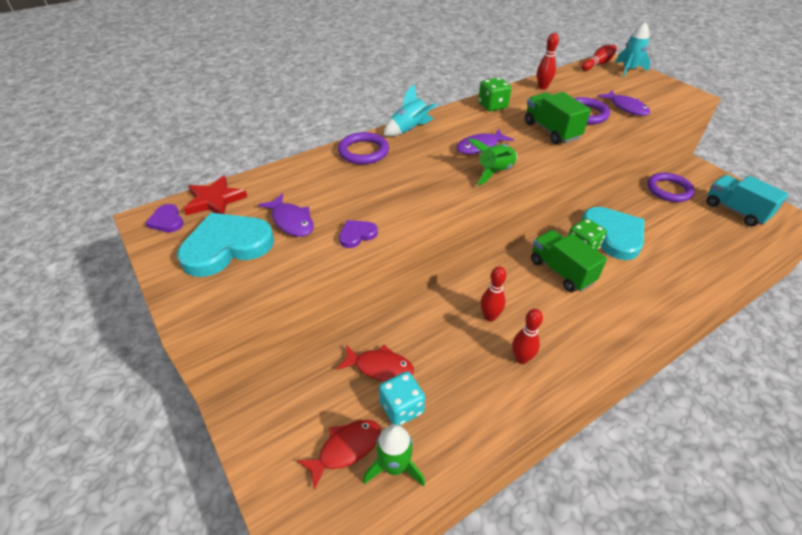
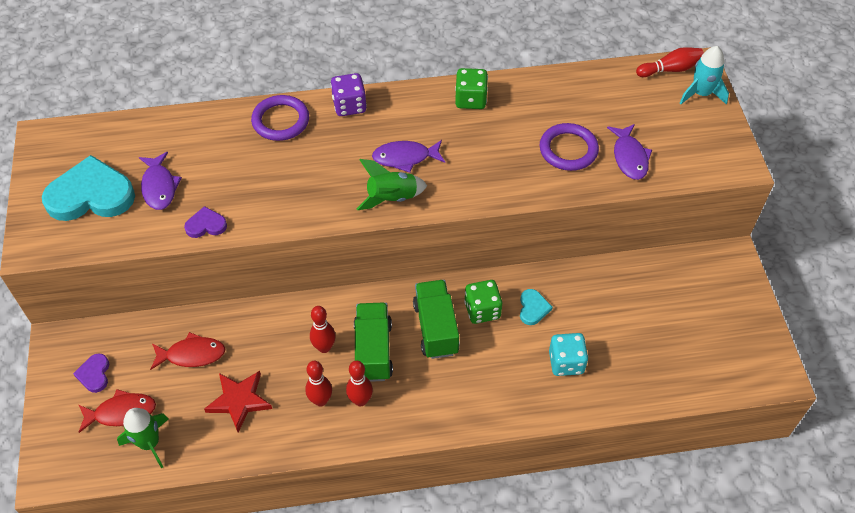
camera: 25 degrees right, 10 degrees up
purple heart [146,204,184,232] -> purple heart moved to [73,354,109,393]
red star [184,175,247,215] -> red star moved to [204,371,272,432]
red fish [337,345,414,381] -> red fish turned 45 degrees counterclockwise [150,332,226,370]
turquoise dice [379,372,425,426] -> turquoise dice moved to [549,333,588,376]
turquoise rocket [383,84,438,136] -> purple dice [331,73,367,116]
green truck [525,92,591,144] -> green truck moved to [354,303,393,382]
red bowling pin [537,33,559,90] -> red bowling pin moved to [346,361,373,406]
turquoise heart [582,207,644,260] -> turquoise heart [520,289,553,325], size x0.46
purple ring [647,173,695,202] -> none
turquoise truck [706,175,789,226] -> none

